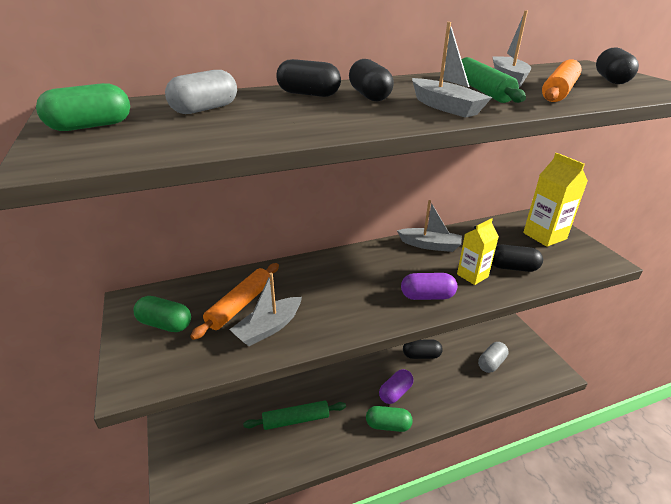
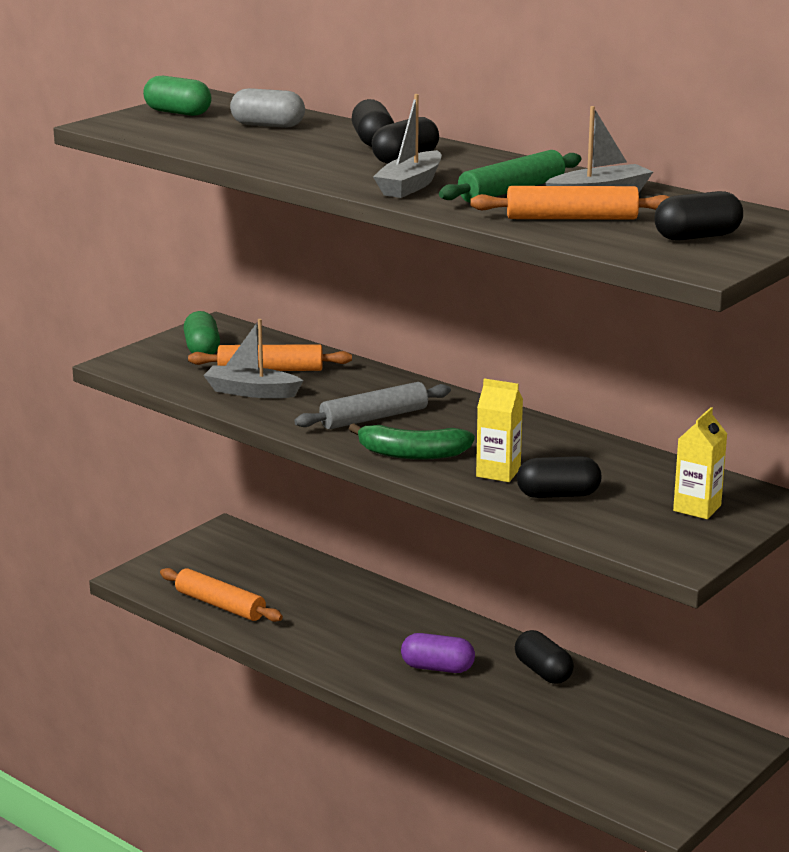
camera: 60 degrees right, 10 degrees down
green rolling pin [243,401,346,430] -> none
green capsule [366,406,413,432] -> none
grey boat [397,200,462,252] -> none
purple capsule [401,273,457,300] -> green banana [349,423,475,460]
grey capsule [478,342,508,373] -> none
black capsule [492,245,543,272] -> black capsule turned 75 degrees counterclockwise [517,456,601,498]
yellow carton [523,153,588,247] -> yellow carton [673,407,727,519], size x0.66
none -> orange rolling pin [160,568,283,622]
none -> grey rolling pin [294,382,451,429]

